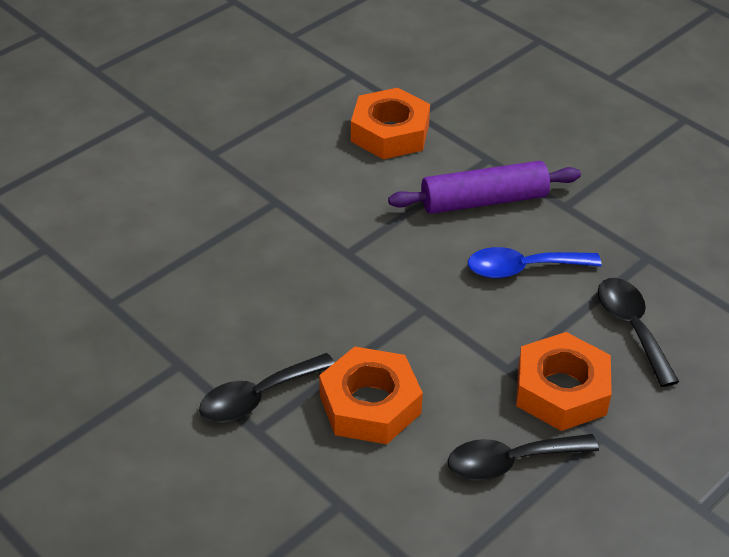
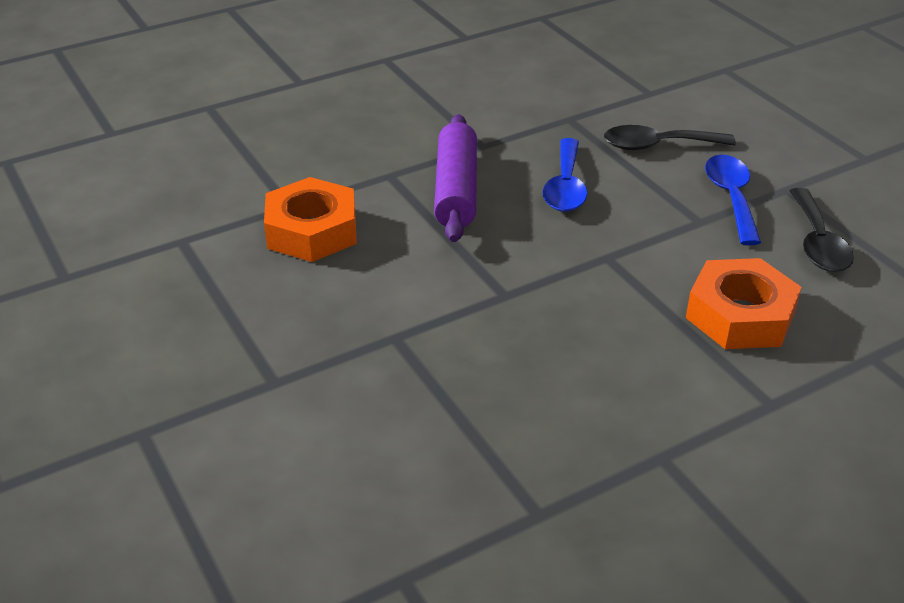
camera: 75 degrees left, 5 degrees down
black spoon [199,353,335,423] -> none
orange nut [516,332,612,431] -> blue spoon [705,155,761,245]

